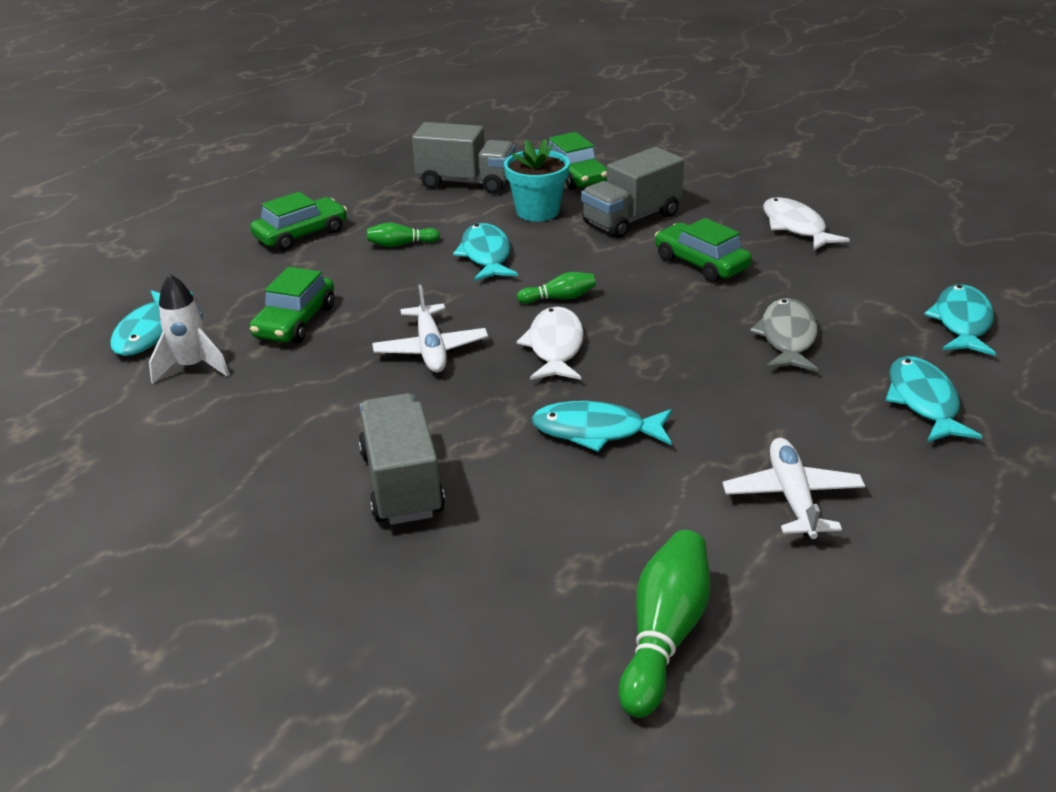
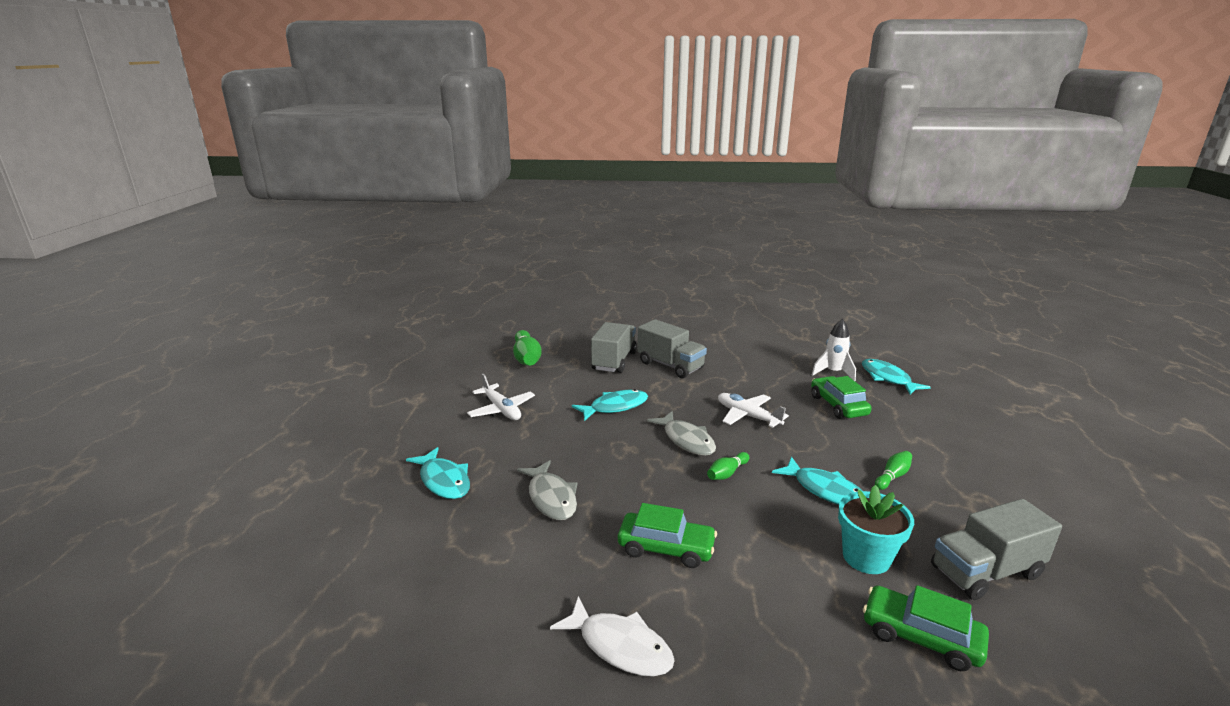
camera: 145 degrees right, 10 degrees down
green car [250,192,347,251] -> none
white fish [517,307,584,380] -> grey fish [647,411,716,456]
grey truck [581,147,684,238] -> grey truck moved to [591,322,637,373]
turquoise fish [924,284,996,356] -> none

